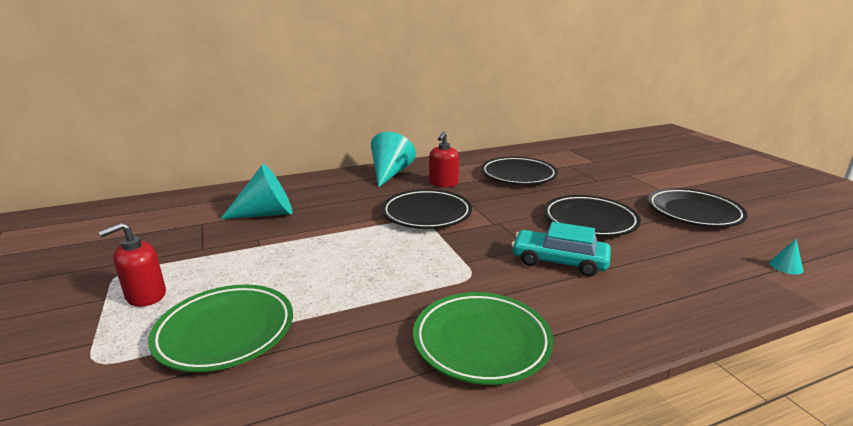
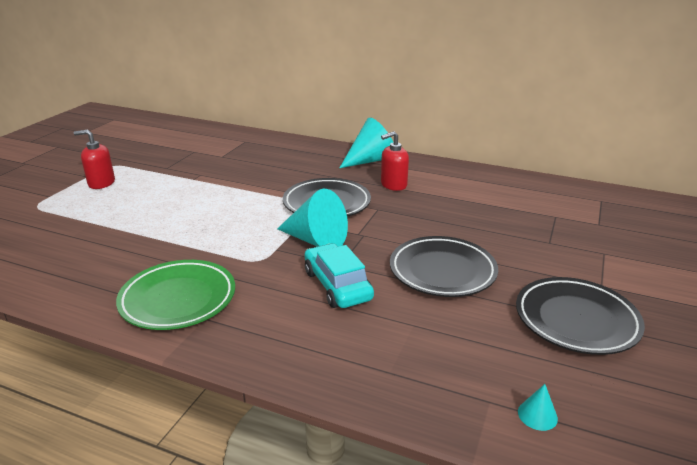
camera: 45 degrees right, 5 degrees up
green plate [148,285,293,372] -> none
turquoise cone [220,164,293,219] -> turquoise cone moved to [277,189,348,247]
black plate [481,157,558,184] -> none

